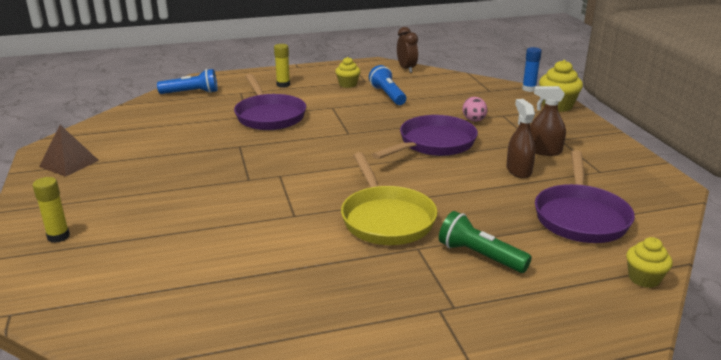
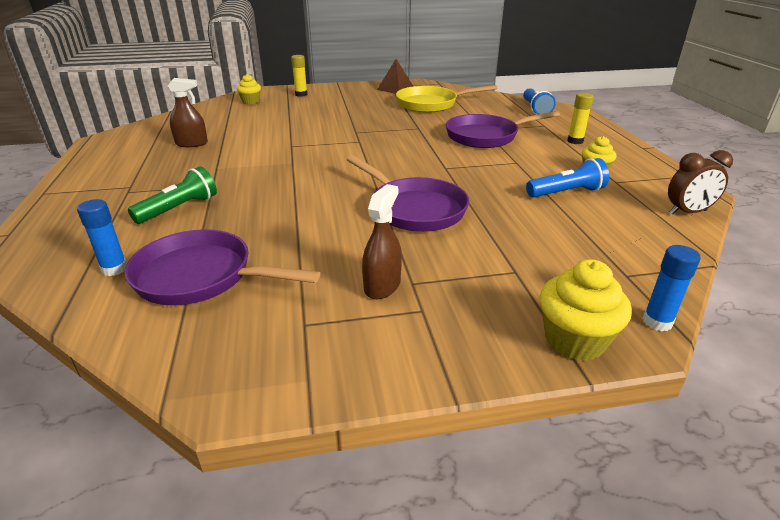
camera: 95 degrees right, 5 degrees up
yellow pan [341,152,437,245] -> yellow pan moved to [396,85,497,113]
pink egg [462,97,487,122] -> none
brown spray bottle [506,99,535,178] -> brown spray bottle moved to [167,78,208,147]
yellow cupcake [626,237,673,288] -> yellow cupcake moved to [237,74,261,104]
none -> blue glue stick [77,199,127,276]

